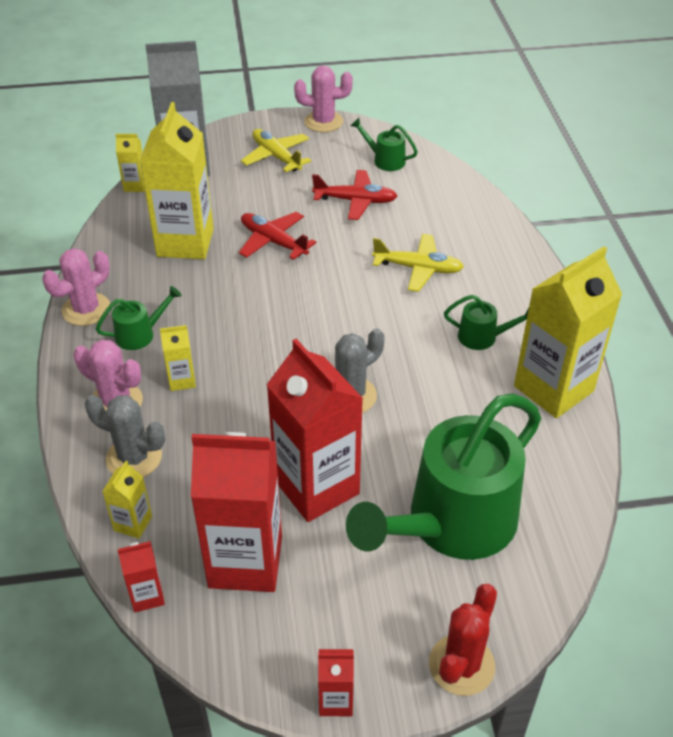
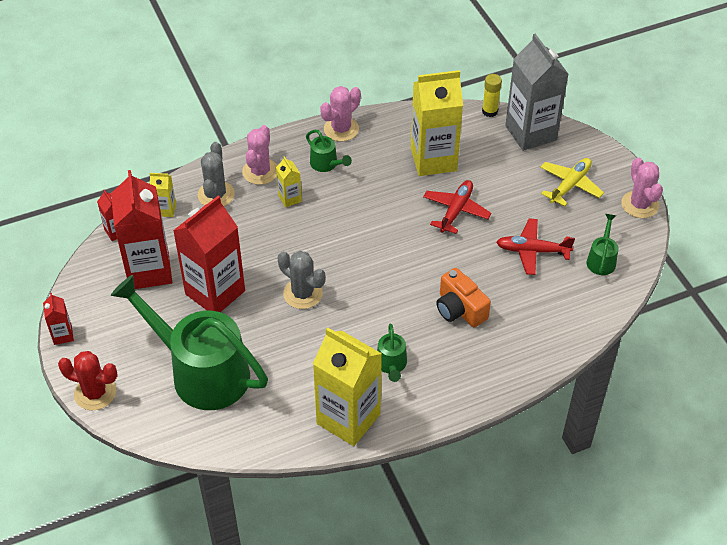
camera: 75 degrees right, 5 degrees up
pink cactus [42,248,110,326] -> pink cactus turned 75 degrees counterclockwise [320,86,361,142]
yellow carton [115,134,145,192] -> yellow glue stick [482,74,502,117]
red plane [312,170,397,220] -> red plane turned 105 degrees clockwise [496,218,575,275]
yellow plane [372,234,464,292] -> orange camera [436,268,491,327]

